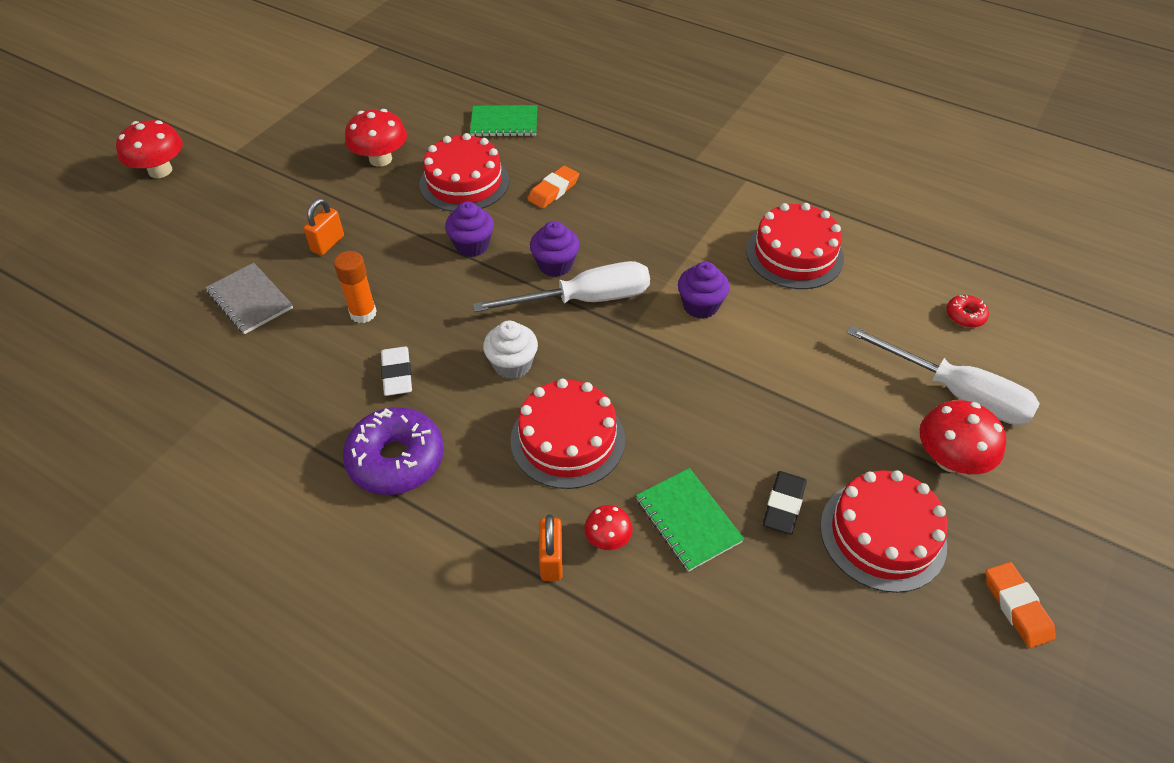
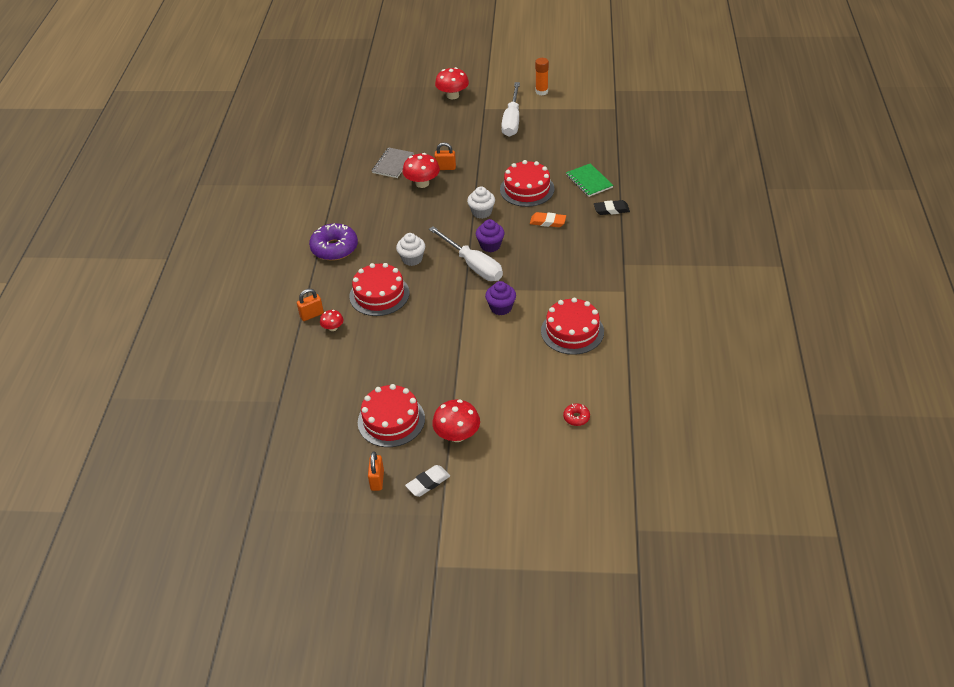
camera: 65 degrees right, 5 degrees down
orange glue stick [334,251,377,323] -> orange glue stick moved to [535,58,549,96]
red mushroom [345,109,407,167] -> red mushroom moved to [403,153,440,188]
white eraser [381,346,412,396] -> white eraser moved to [405,465,450,497]
purple cupcake [445,202,494,257] -> white cupcake [467,186,495,219]
green notebook [636,468,744,572] -> none
black eraser [763,471,807,534] -> black eraser moved to [594,200,630,215]
white screwdriver [846,325,1040,425] -> white screwdriver moved to [501,82,520,137]
orange eraser [986,562,1056,648] -> orange padlock [368,451,384,491]

